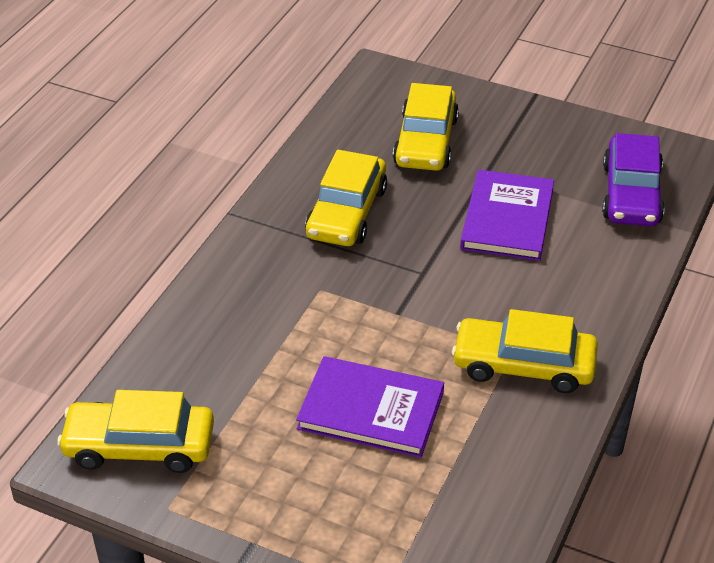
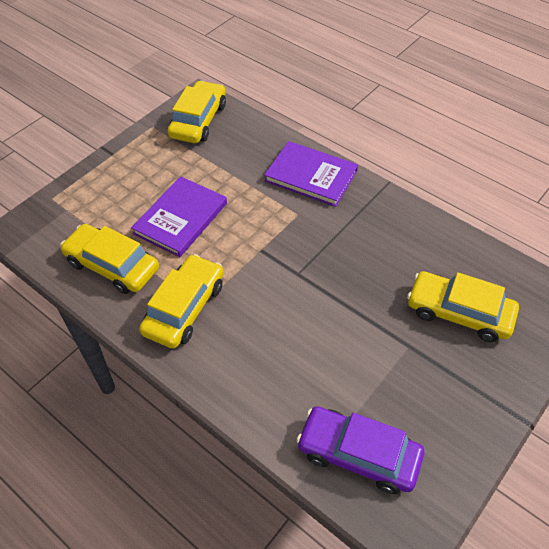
camera: 105 degrees right, 10 degrees up
yellow car [305,150,387,246] -> yellow car moved to [60,224,159,294]
purple book [460,170,554,261] -> purple book moved to [264,141,358,207]

